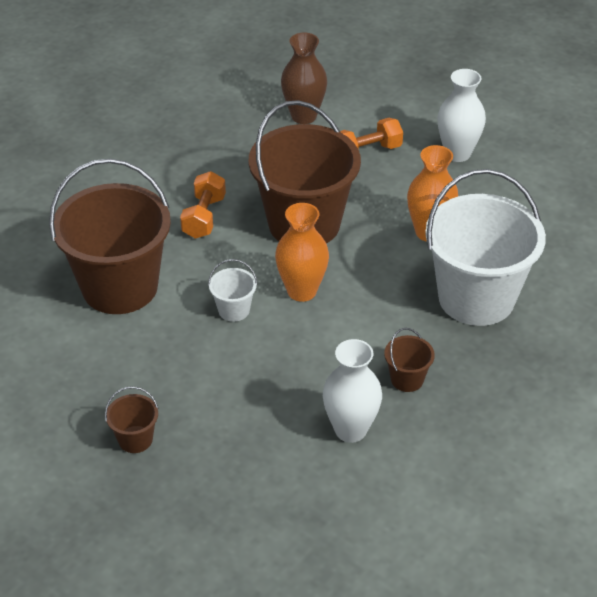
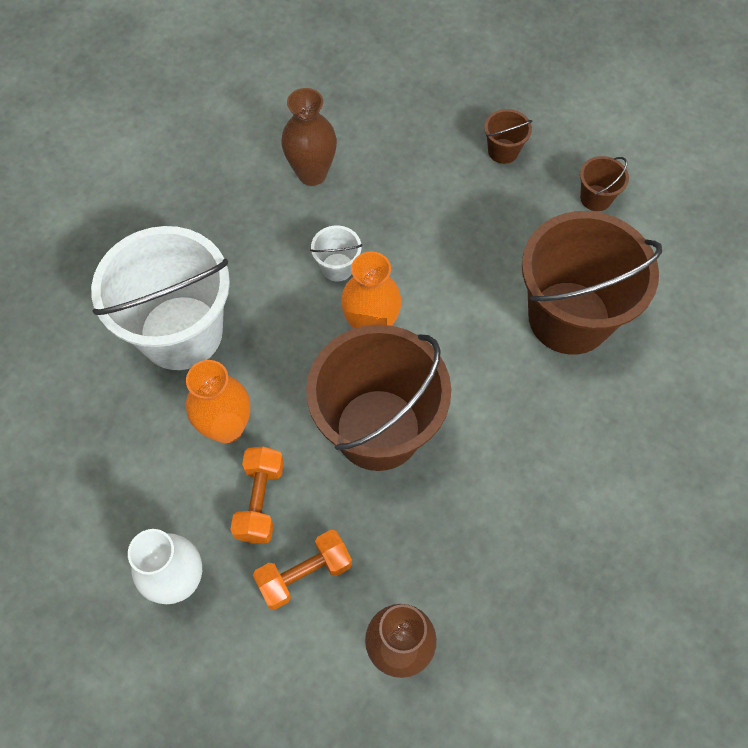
camera: 175 degrees right, 20 degrees up
orange dumbbell [180,171,226,239] -> orange dumbbell moved to [230,447,284,543]
white bucket [208,259,257,322] -> white bucket moved to [310,225,362,282]
white vase [323,339,382,443] -> brown vase [282,88,337,186]
brown bucket [384,328,435,392] -> brown bucket moved to [580,156,629,211]

